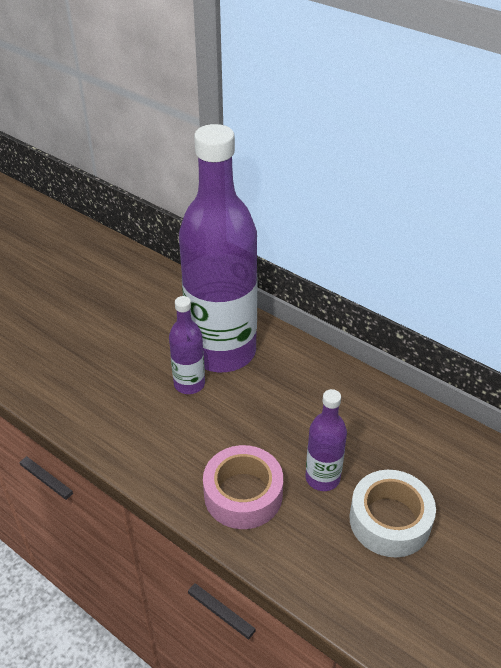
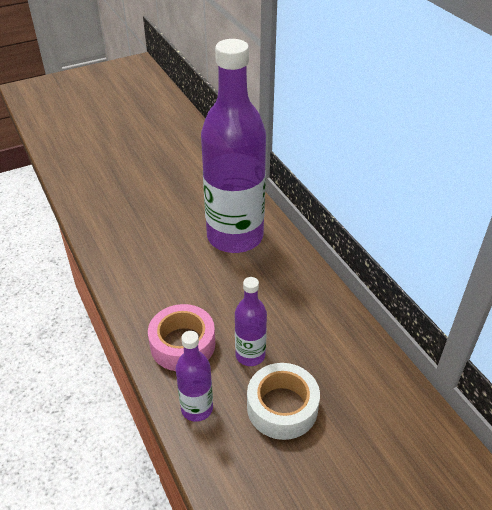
camera: 25 degrees right, 0 degrees up
purple bottle [169,296,205,394] -> purple bottle moved to [176,331,213,422]

